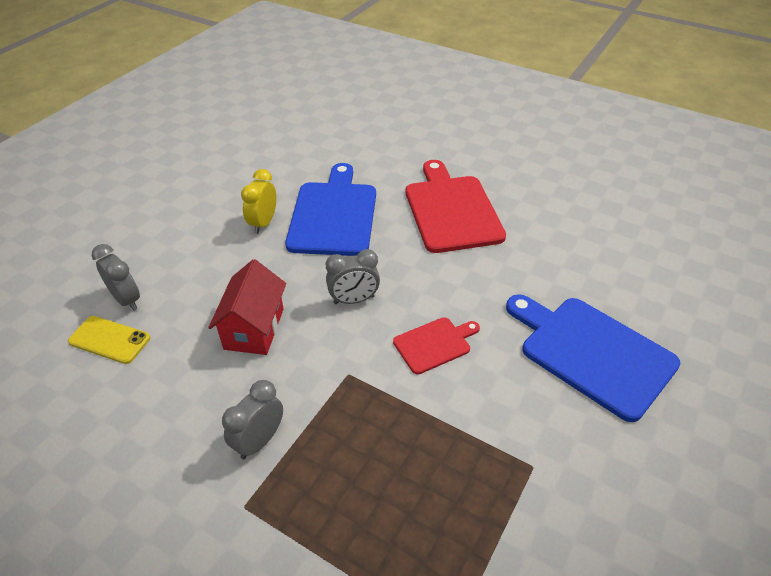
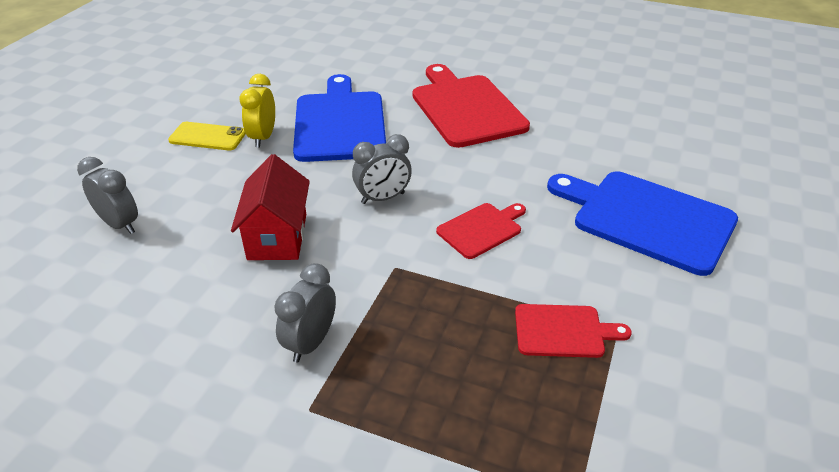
camera: 10 degrees left, 5 degrees down
yellow phone [68,316,150,364] -> yellow phone moved to [168,122,246,150]
none -> red cutting board [515,304,632,358]

